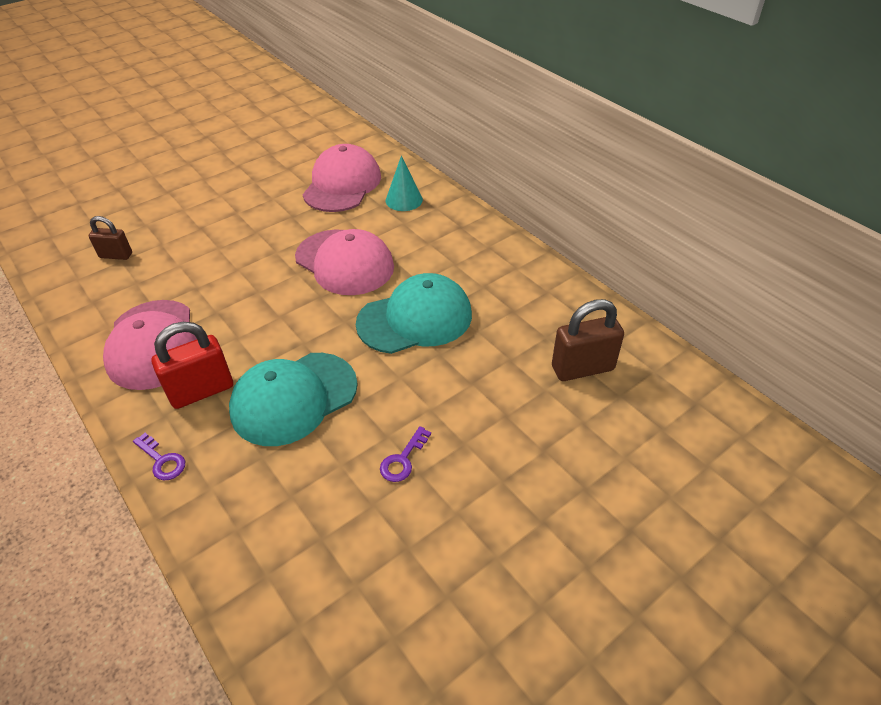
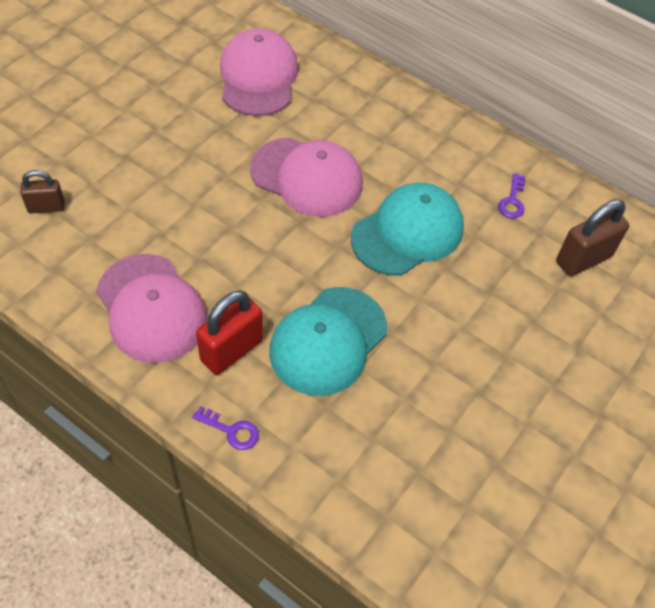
camera: 20 degrees left, 10 degrees up
purple key [380,426,431,482] -> purple key moved to [498,173,525,218]
turquoise cone [386,156,423,211] -> none

